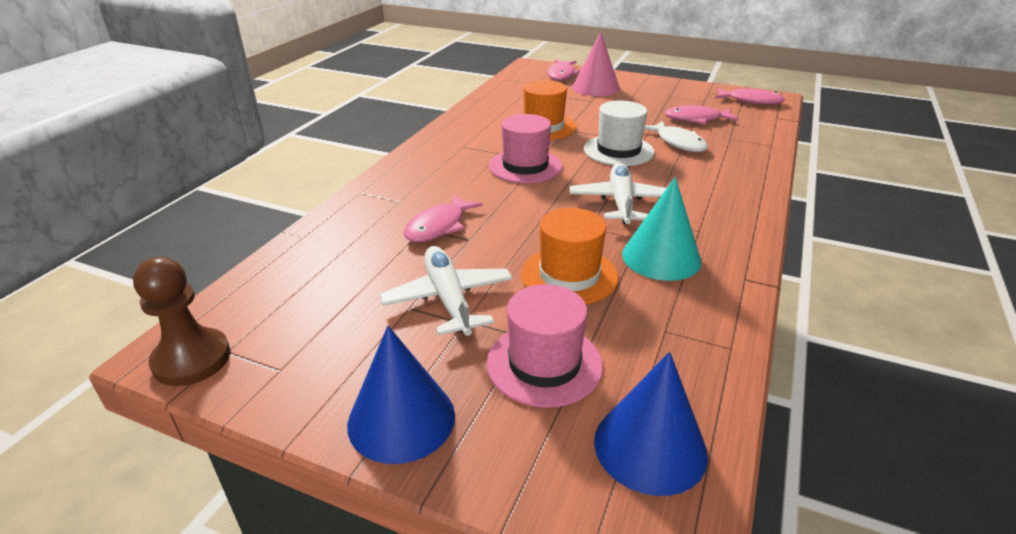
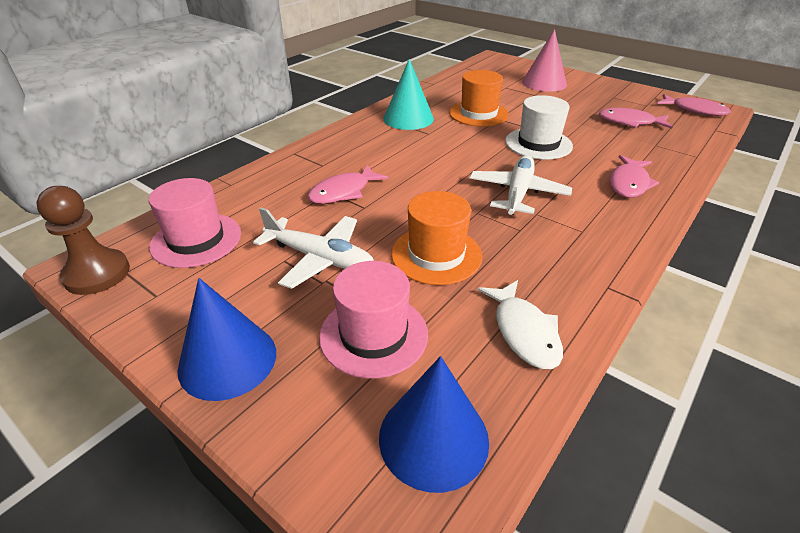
camera: 15 degrees right, 5 degrees up
white plane [380,246,513,336] -> white plane turned 120 degrees clockwise [253,207,374,289]
pink hat [489,114,562,183] -> pink hat moved to [149,178,241,268]
pink fish [547,60,580,81] -> pink fish moved to [609,155,659,198]
turquoise cone [622,177,701,281] -> turquoise cone moved to [383,59,434,130]
white fish [644,121,708,152] -> white fish moved to [478,280,563,369]

